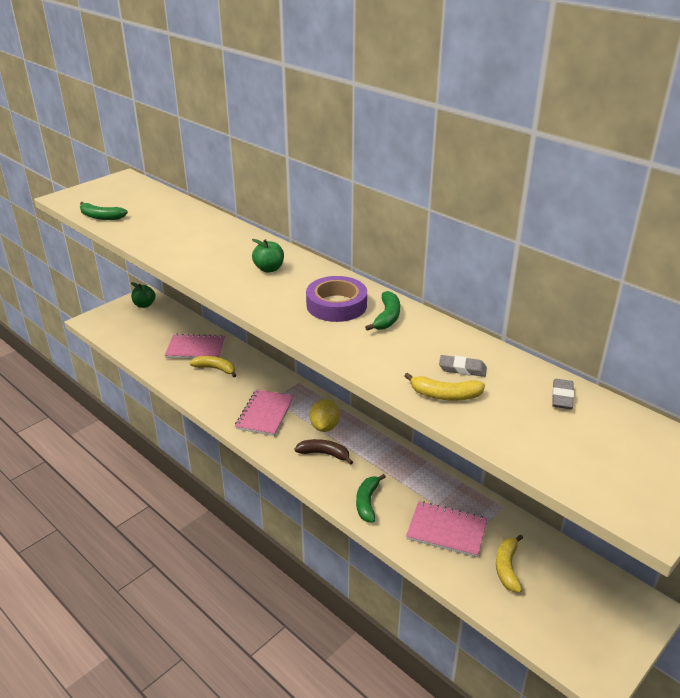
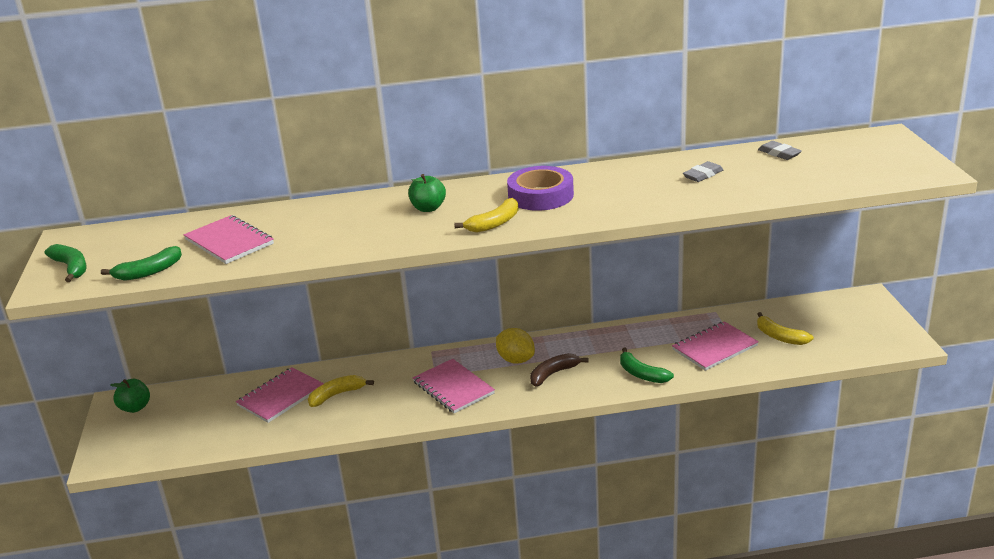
camera: 50 degrees left, 5 degrees down
green banana [365,291,400,331] -> green banana moved to [44,244,87,282]
yellow banana [404,373,485,401] -> yellow banana moved to [454,198,518,233]
none -> pink notebook [184,215,274,264]

